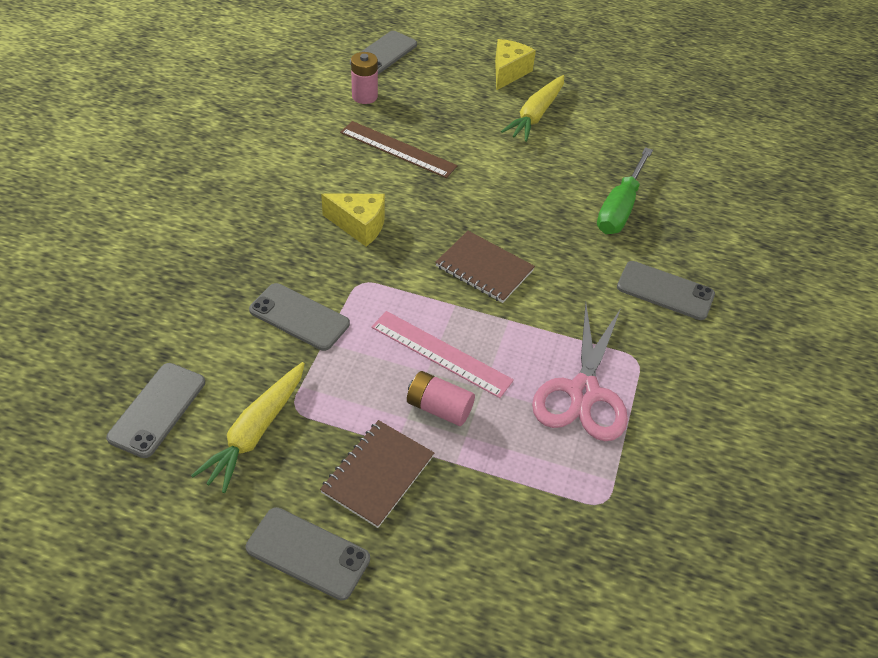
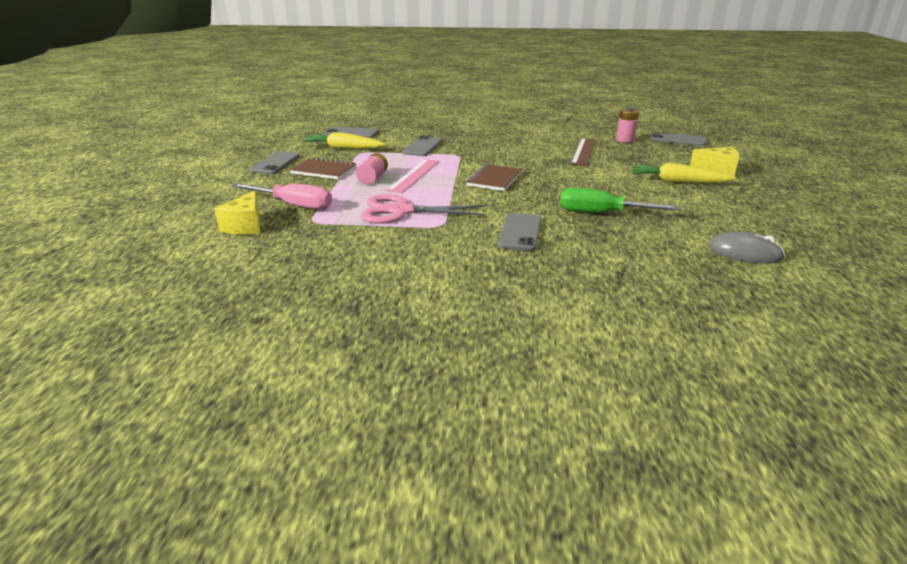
camera: 80 degrees right, 20 degrees down
yellow cheese [321,193,385,246] -> yellow cheese moved to [214,191,260,235]
none -> pink screwdriver [232,184,332,210]
none -> grey mouse [708,231,785,264]

